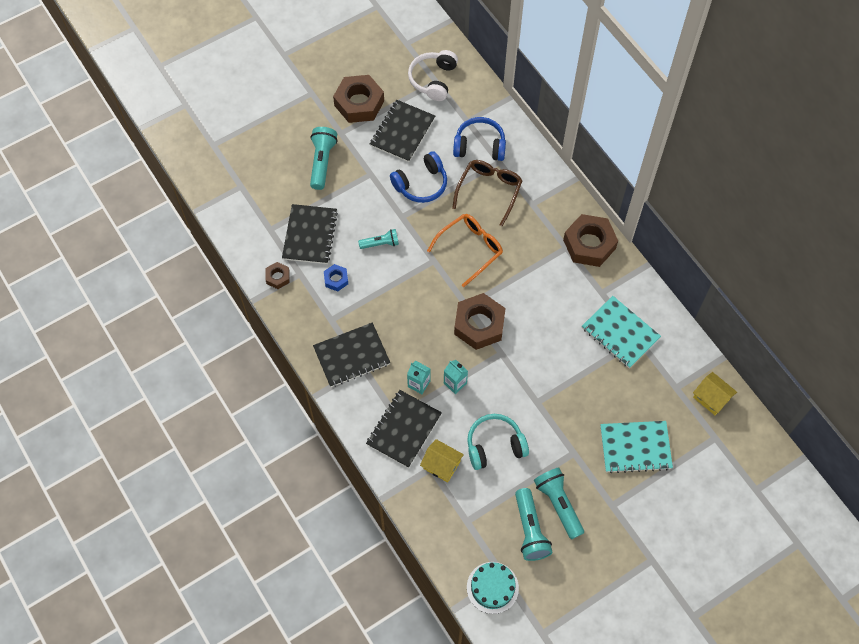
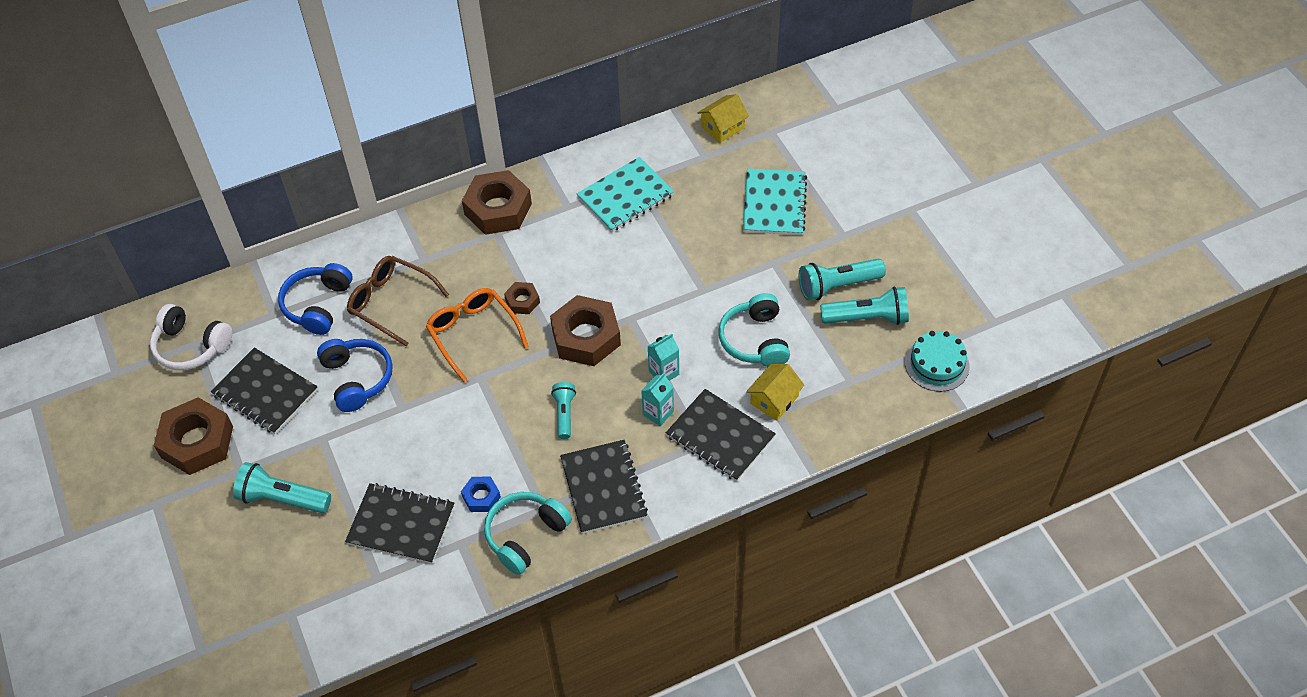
camera: 80 degrees left, 10 degrees down
brown nut [265,262,290,289] -> brown nut moved to [504,282,540,314]
turquoise flashlight [358,229,399,249] -> turquoise flashlight moved to [551,382,576,439]
none -> turquoise headphones [484,492,572,575]

